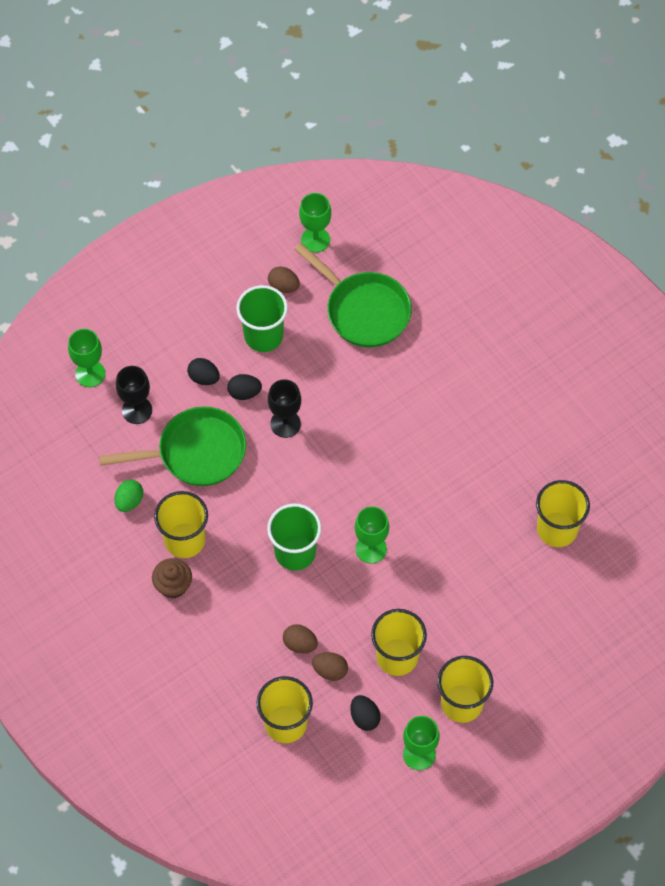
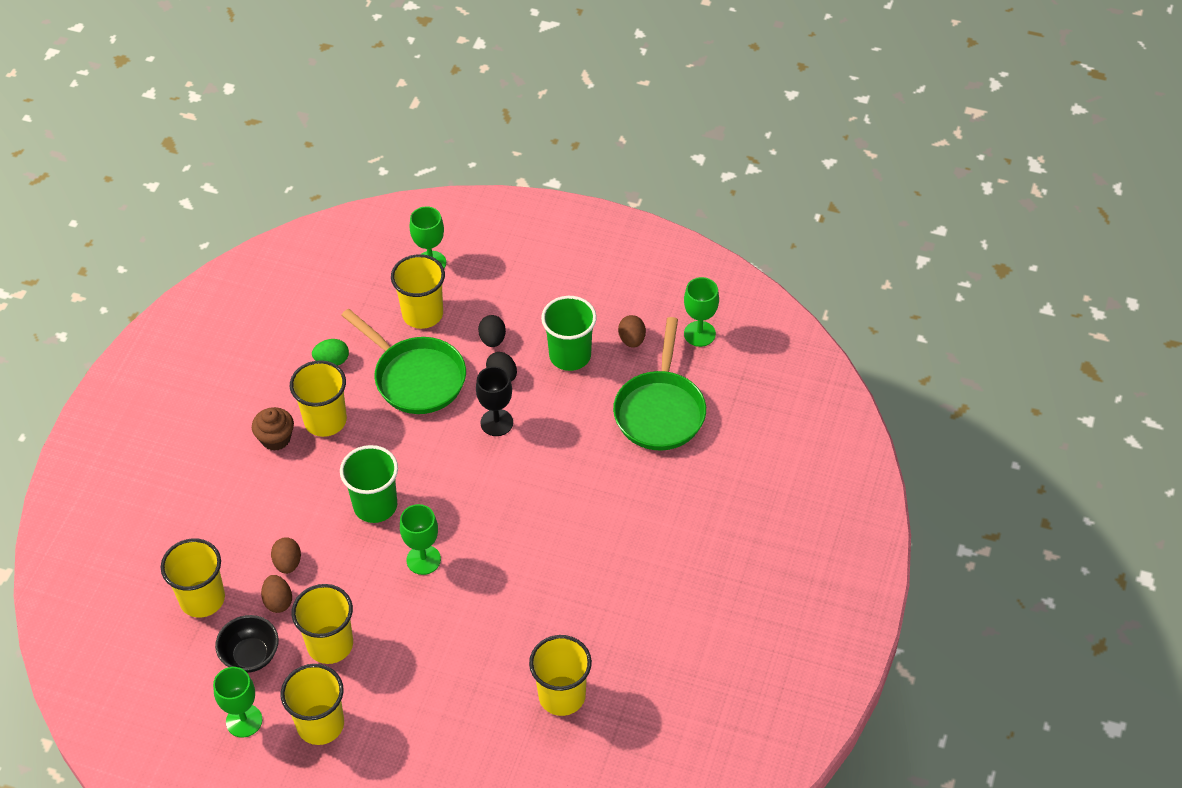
camera: 55 degrees right, 10 degrees down
black goblet [116,366,152,424] -> yellow cup [391,254,445,329]
black egg [350,695,381,731] -> black bowl [215,615,279,673]

